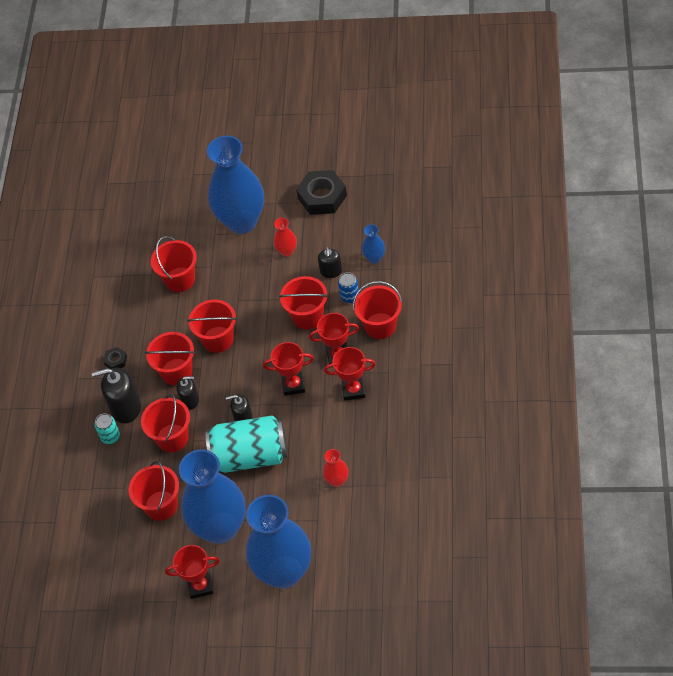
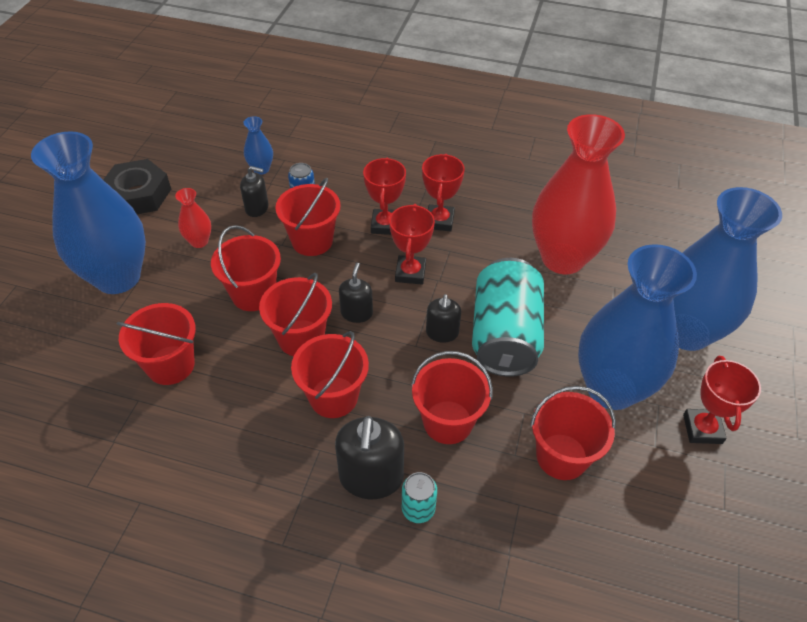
camera: 85 degrees left, 5 degrees down
black nut [103,347,127,369] -> none
black soap dispenser [176,376,199,410] -> black soap dispenser moved to [339,263,373,323]
red vase [323,449,349,487] -> red vase [532,114,625,274], size x2.45
red bucket [353,281,402,339] -> red bucket moved to [211,225,281,311]

